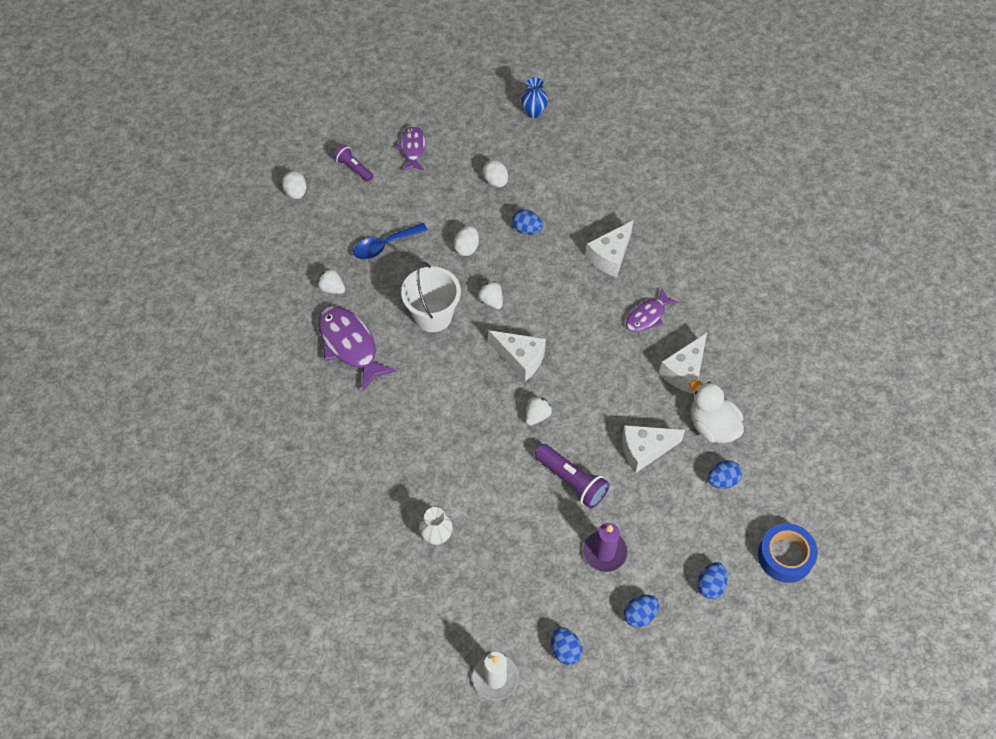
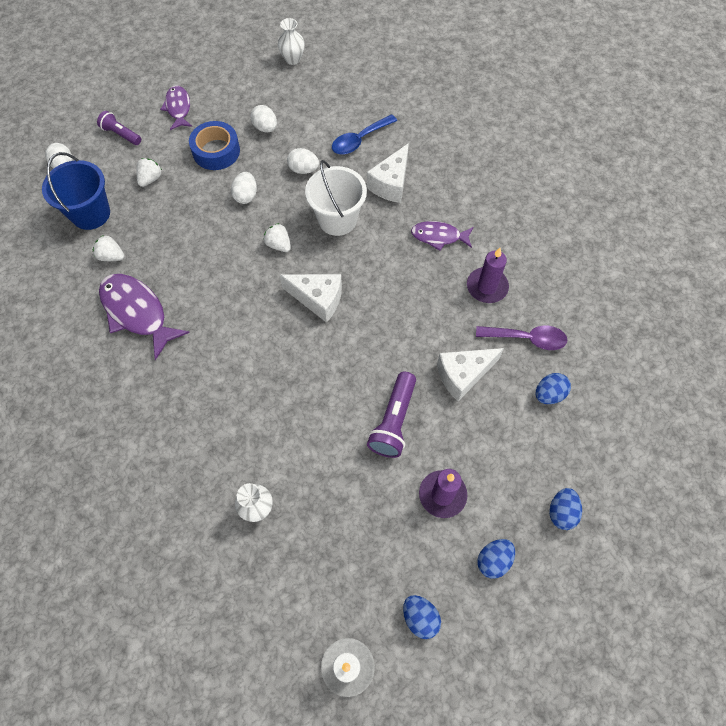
camera: 10 degrees left, 5 degrees up
blue spoon [353,223,428,259] -> blue spoon moved to [332,114,397,154]
white bucket [401,262,461,332] -> white bucket moved to [305,160,367,236]
blue egg [512,209,543,235] -> white egg [287,148,319,174]
blue vase [521,77,548,118] -> white vase [278,18,305,65]
white strawberry [526,396,552,425] -> white strawberry moved to [137,158,162,187]
purple flashlight [535,444,610,509] -> purple flashlight turned 75 degrees clockwise [367,372,416,458]
purple fish [626,289,679,332] -> purple fish turned 60 degrees clockwise [411,221,473,251]
white cheese [659,333,707,394] -> purple candle [467,248,509,303]
white duck [690,380,744,443] -> purple spoon [476,326,567,350]
blue tape [758,523,818,583] -> blue tape moved to [189,121,240,170]
none -> blue bucket [42,152,110,230]

